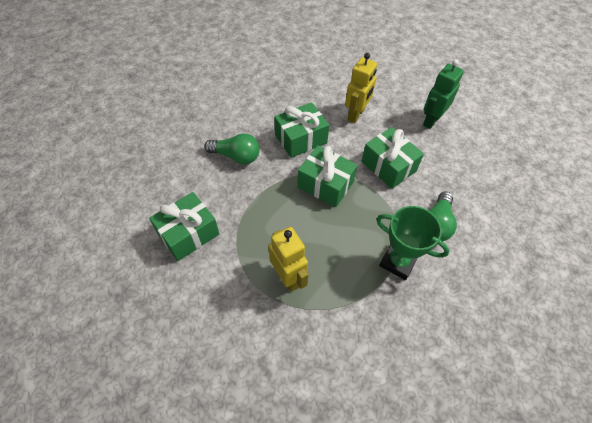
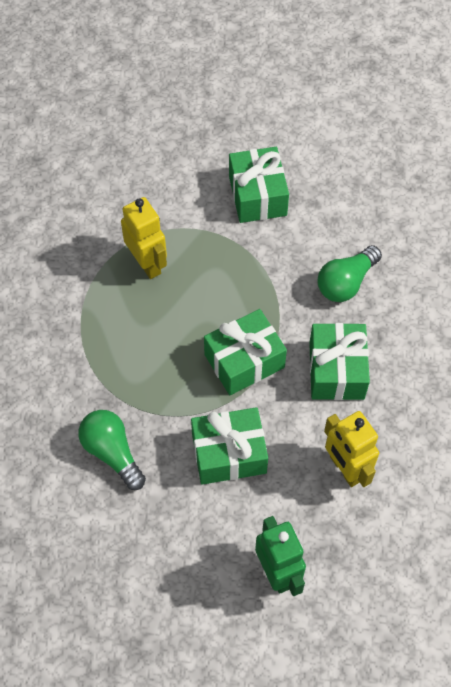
camera: 120 degrees right, 5 degrees up
yellow robot [268,227,309,292] -> yellow robot turned 120 degrees counterclockwise [121,197,167,279]
green trophy [376,206,449,280] -> none

